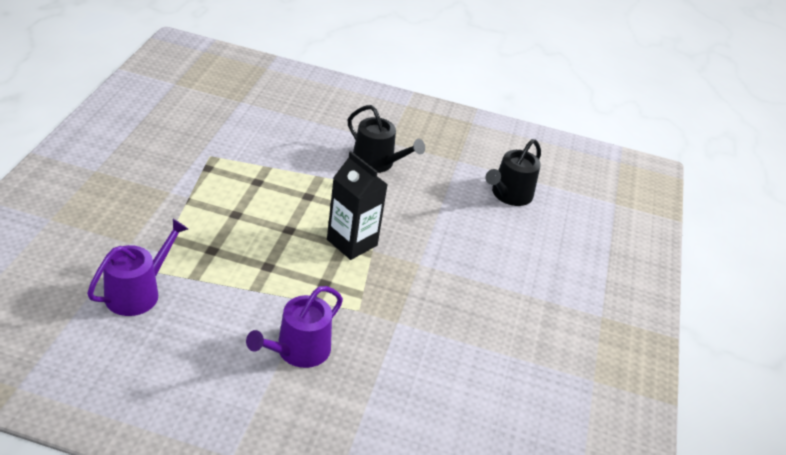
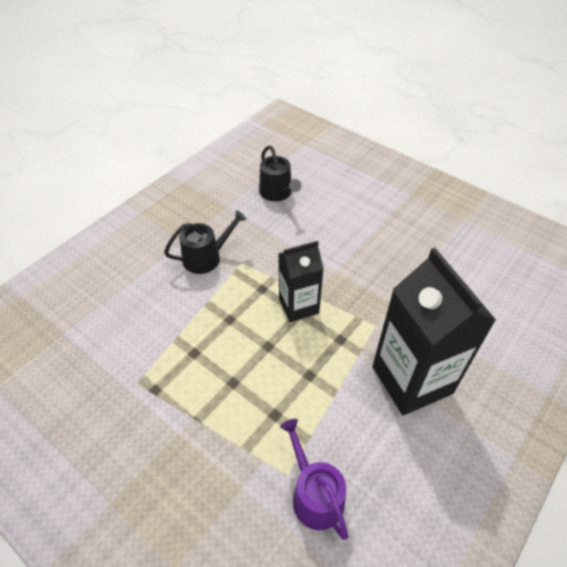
camera: 60 degrees left, 10 degrees up
purple watering can [246,286,343,368] -> black carton [372,248,496,416]

